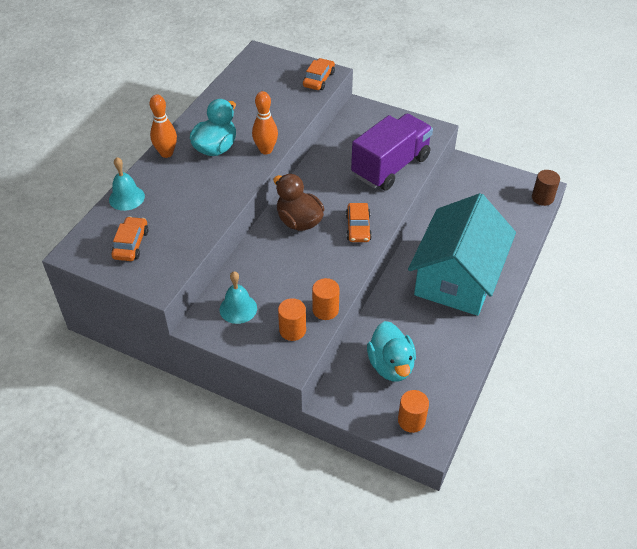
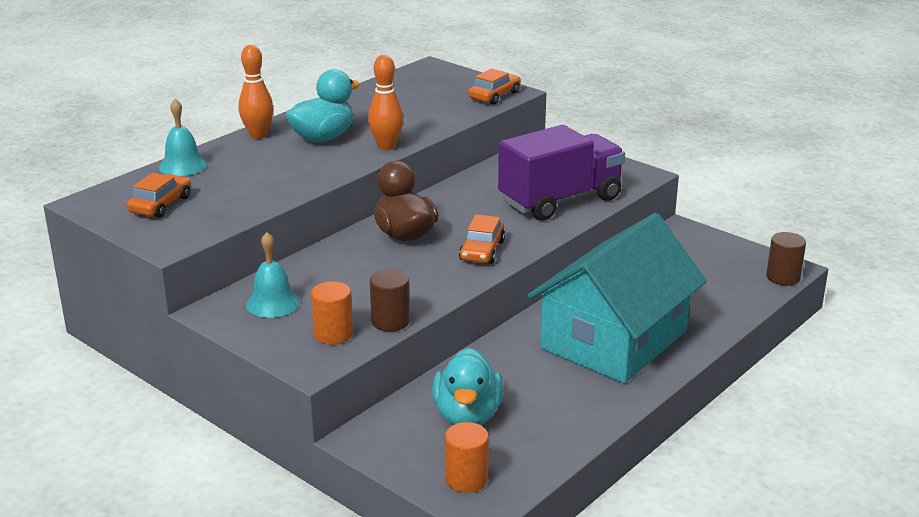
camera: 15 degrees right, 20 degrees down
orange cylinder [312,278,340,320] -> brown cylinder [370,270,410,332]

